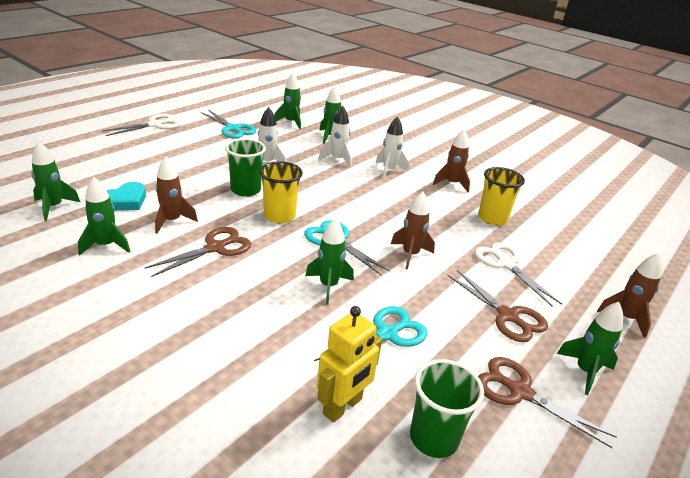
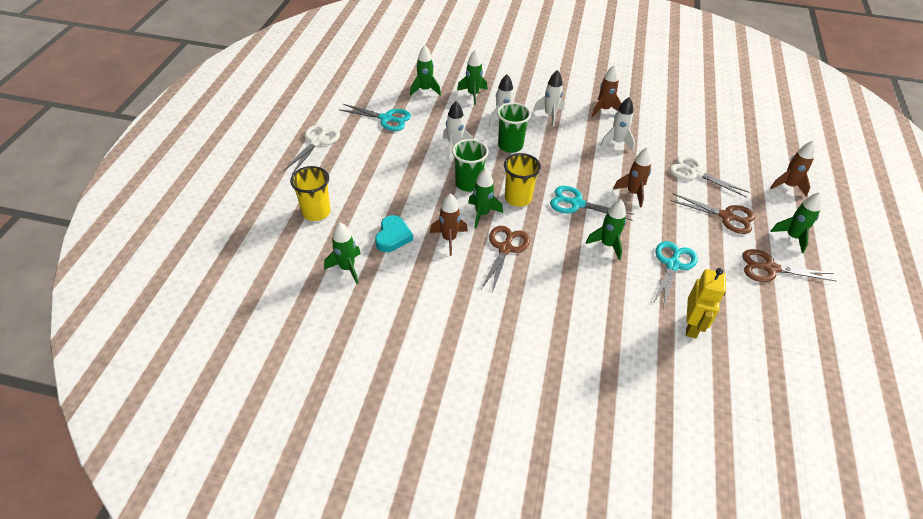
camera: 25 degrees left, 15 degrees up
green rocket [78,177,131,256] -> green rocket moved to [468,168,503,229]
green cup [410,359,484,458] -> green cup moved to [497,102,531,153]
yellow cup [478,167,525,225] -> yellow cup moved to [290,166,330,221]
none -> white rocket [600,97,635,151]

